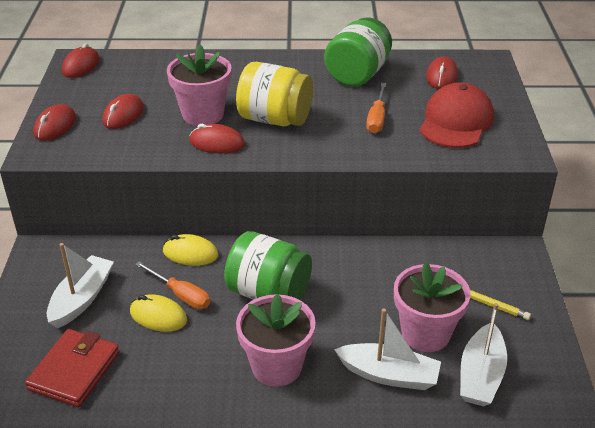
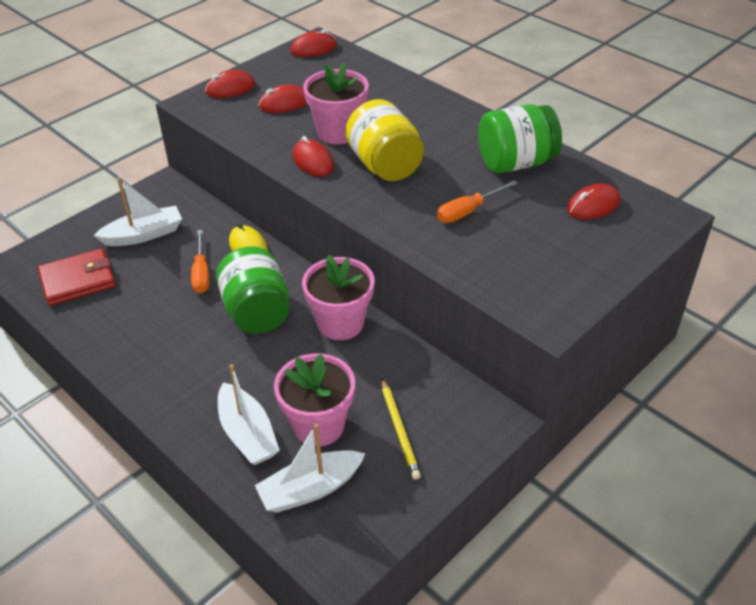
camera: 45 degrees right, 5 degrees up
yellow mouse [130,294,187,332] -> none
pink flower pot [236,294,316,387] -> pink flower pot moved to [302,255,374,340]
red cap [419,82,494,148] -> none

